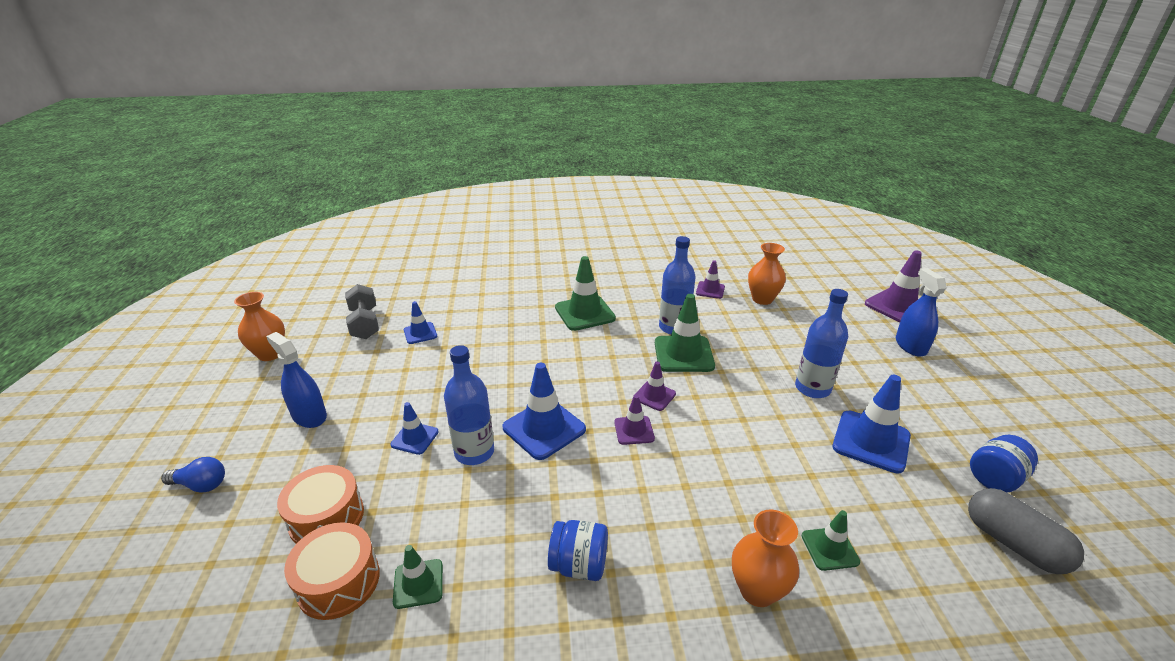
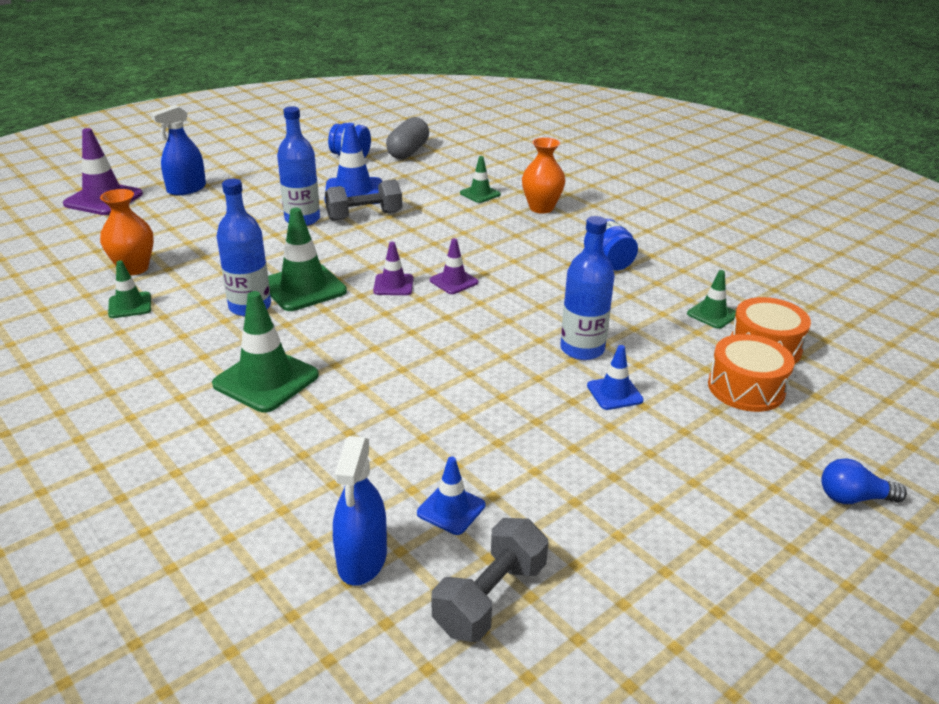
camera: 125 degrees left, 0 degrees up
blue light bulb [161,457,225,493] -> blue light bulb turned 60 degrees counterclockwise [821,458,907,504]
orange vase [234,292,285,361] -> none
blue spray bottle [266,332,327,428] -> blue spray bottle moved to [333,436,387,586]
blue traffic cone [503,363,586,460] -> none
purple traffic cone [696,260,725,299] -> green traffic cone [108,260,151,318]
none -> grey dumbbell [325,179,402,221]

